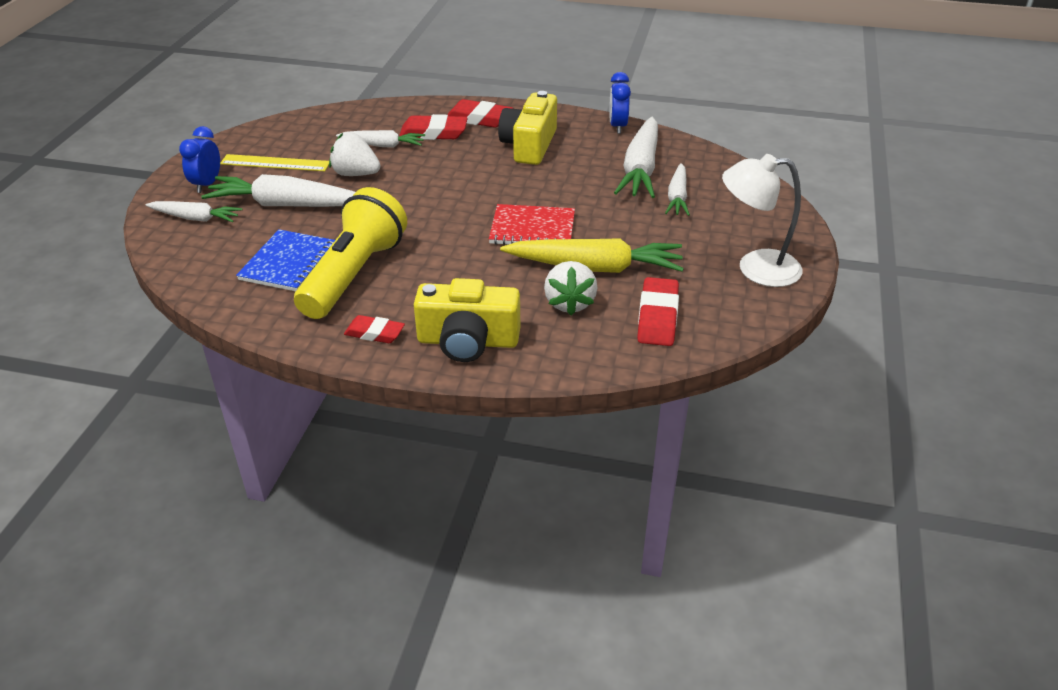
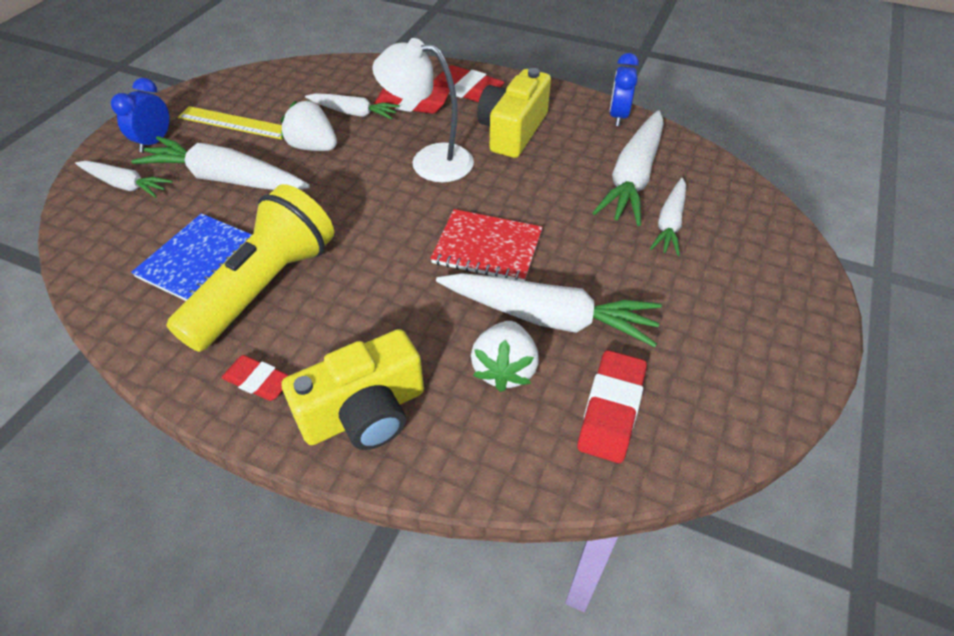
camera: 10 degrees right, 10 degrees up
yellow camera [414,278,520,362] -> yellow camera turned 45 degrees counterclockwise [282,329,424,450]
yellow carrot [500,238,684,273] -> white carrot [436,273,662,347]
white lamp [722,154,803,287] -> white lamp moved to [373,38,474,182]

